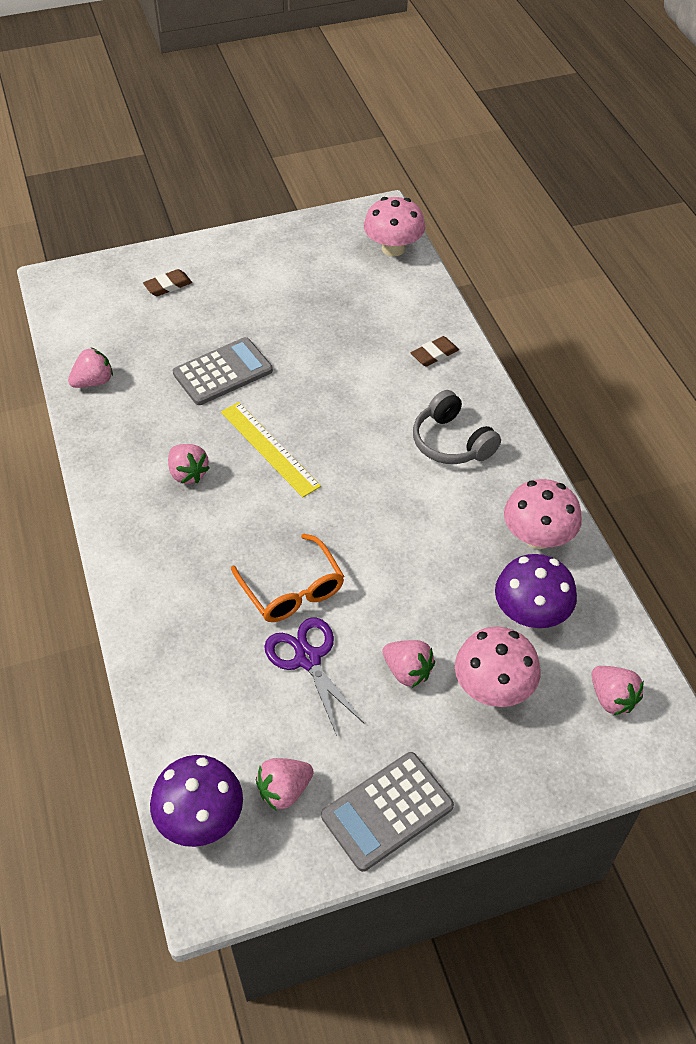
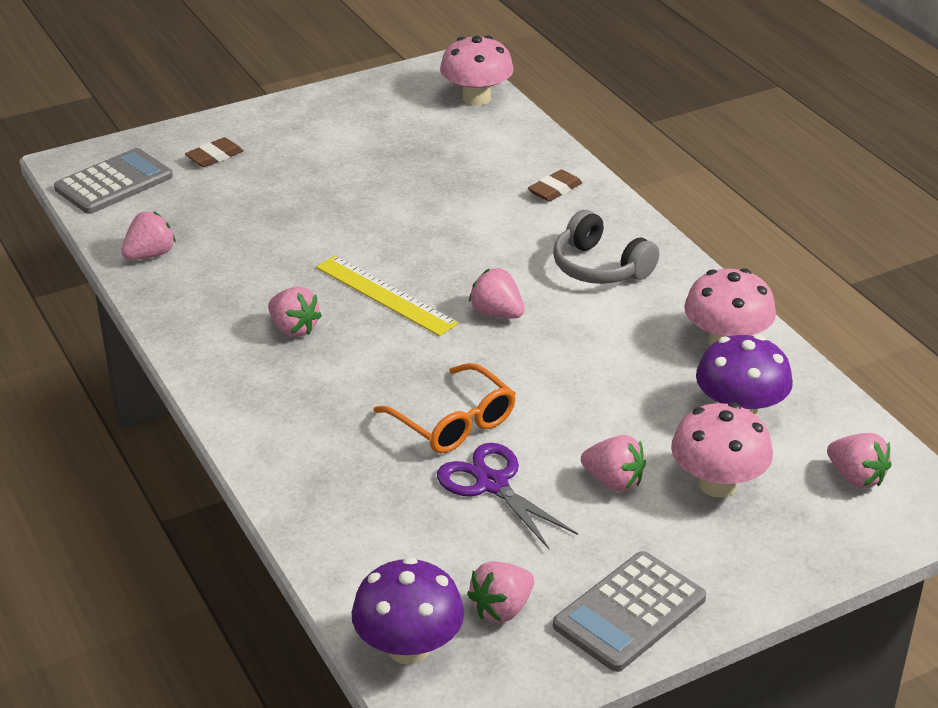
camera: 10 degrees left, 15 degrees down
grey calculator [173,337,273,405] -> grey calculator moved to [54,148,173,214]
none -> pink strawberry [469,268,525,318]

